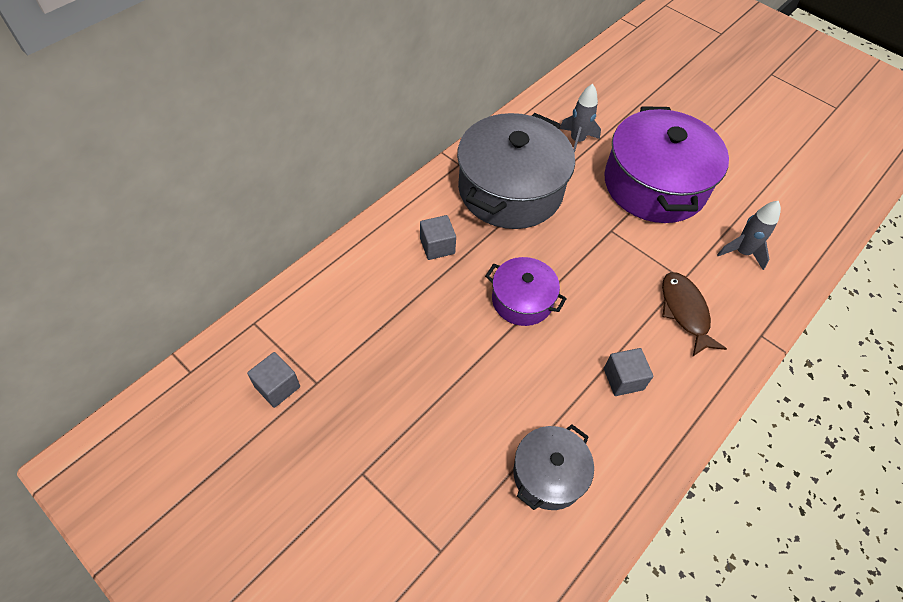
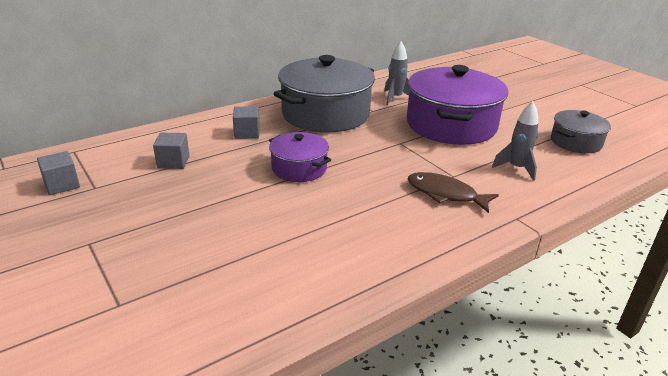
camera: 15 degrees right, 25 degrees down
grey pot [513,424,594,510] -> grey pot moved to [551,110,611,153]
grey cube [604,348,653,396] -> grey cube moved to [153,133,190,169]
brown fish [662,272,727,356] -> brown fish turned 60 degrees counterclockwise [408,172,499,213]

